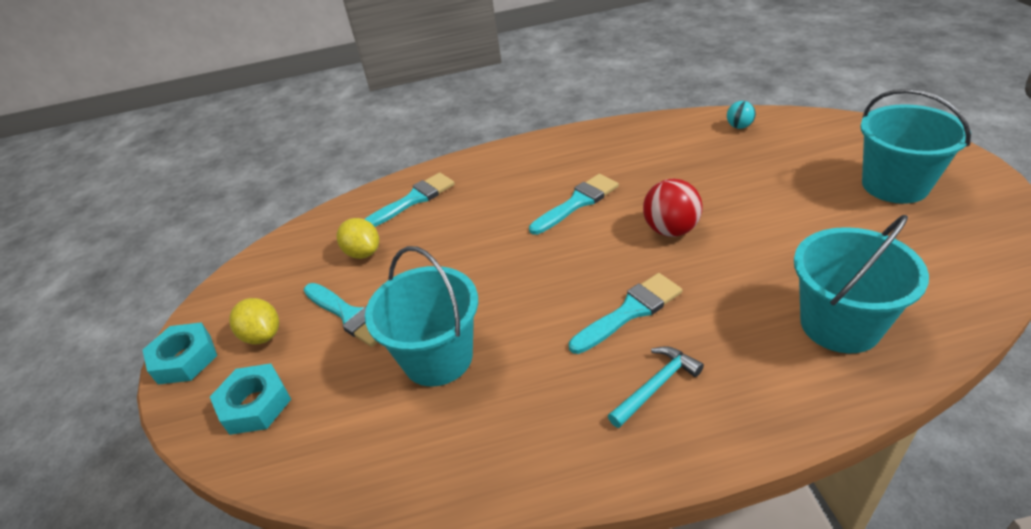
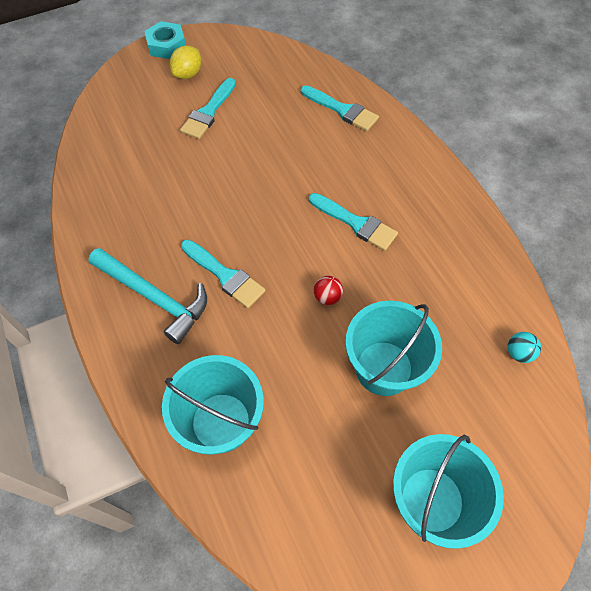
camera: 70 degrees right, 20 degrees up
turquoise nut [210,363,291,435] -> none
yellow lemon [337,218,379,259] -> none
turquoise bucket [365,246,478,387] -> turquoise bucket moved to [345,300,442,396]
turquoise hammer [608,346,704,428] -> turquoise hammer [88,248,207,344], size x1.72
red ball [643,179,703,237] -> red ball [314,276,343,305], size x0.57

